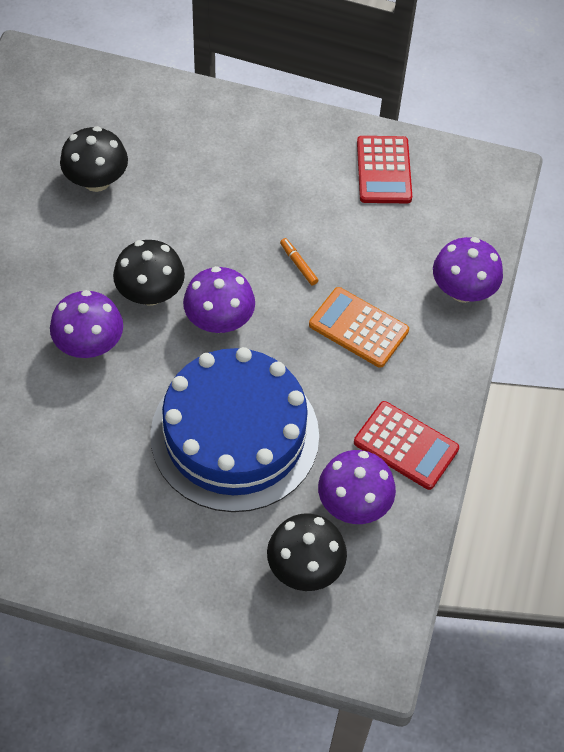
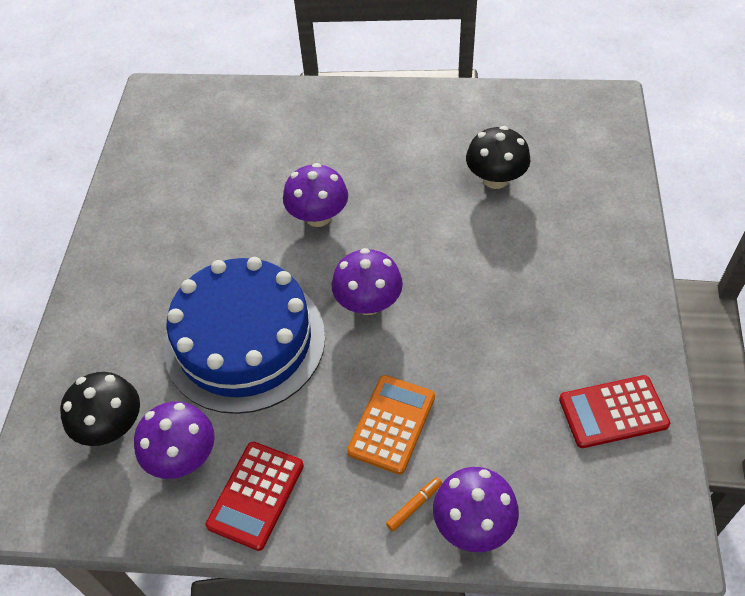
camera: 85 degrees right, 5 degrees down
black mushroom [113,240,185,305] -> none
orange marker [280,238,319,285] -> orange marker moved to [386,477,442,531]

